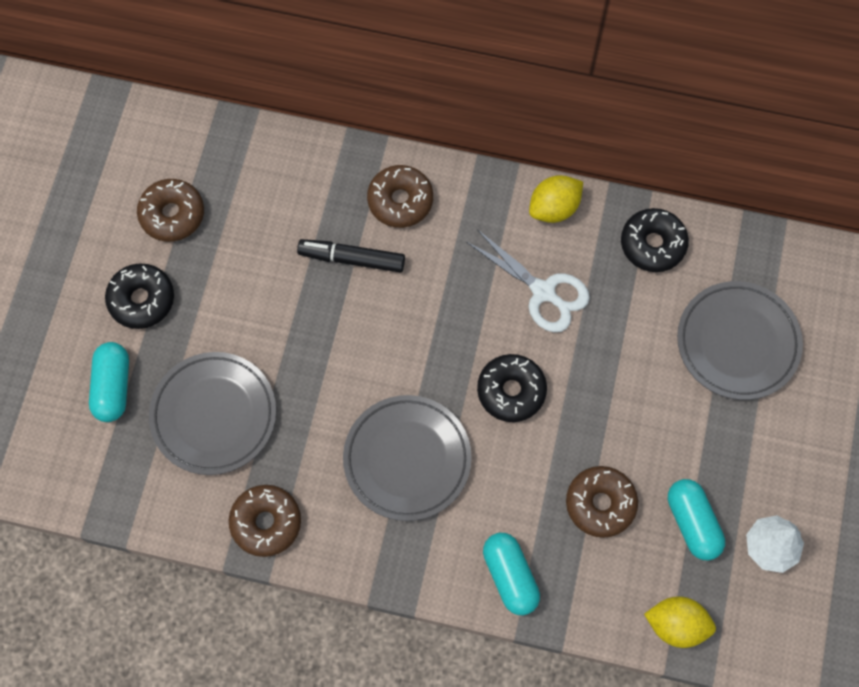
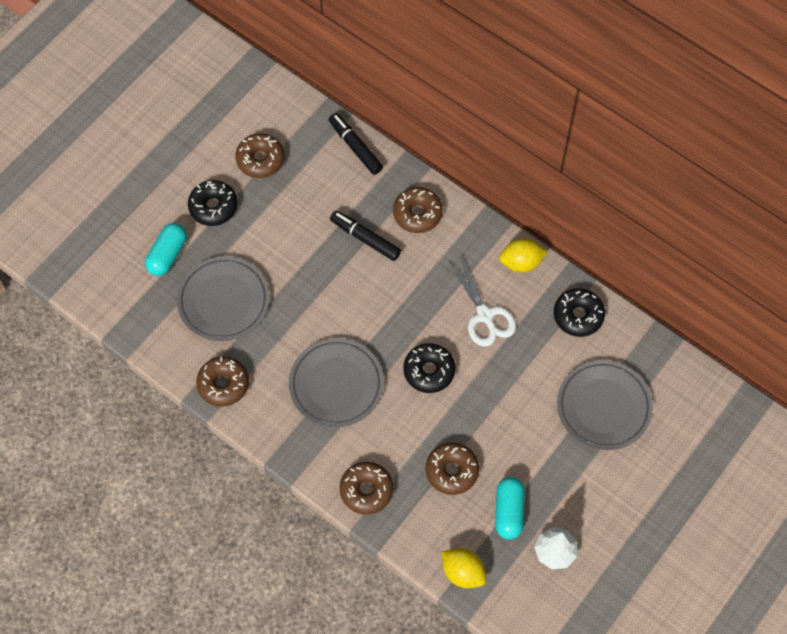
camera: 25 degrees right, 5 degrees down
turquoise capsule [483,533,540,615] -> brown donut [340,462,393,515]
none -> black marker [329,113,383,175]

